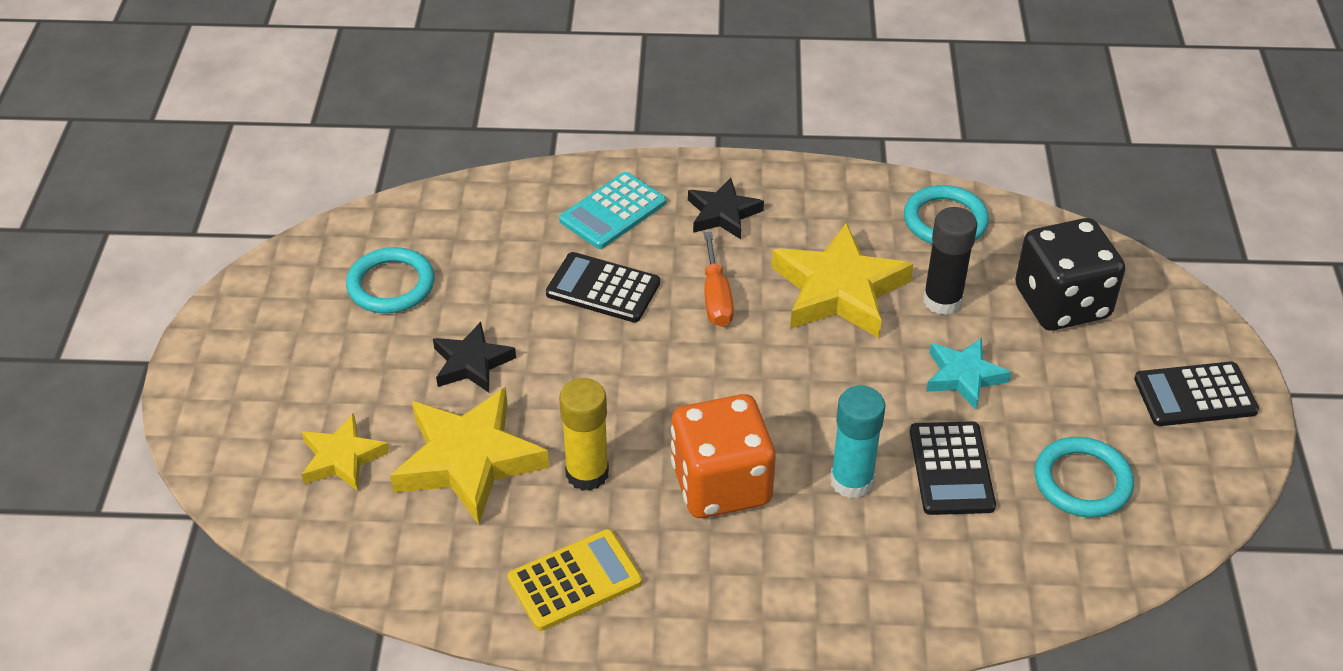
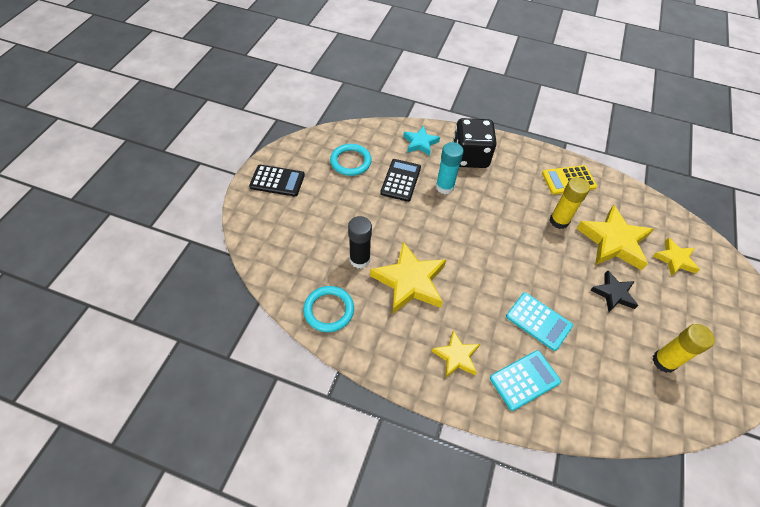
camera: 165 degrees left, 10 degrees up
turquoise ring [346,247,434,313] -> yellow glue stick [653,324,715,373]
black calculator [546,252,660,322] -> turquoise calculator [506,292,573,351]
orange dice [671,394,776,518] -> none
black star [688,178,764,239] -> yellow star [431,330,480,378]
orange screwdriver [704,232,734,327] -> none
turquoise star [926,338,1011,410] -> turquoise star moved to [403,126,440,156]
black dice [1015,218,1125,331] -> black dice moved to [453,118,497,168]

